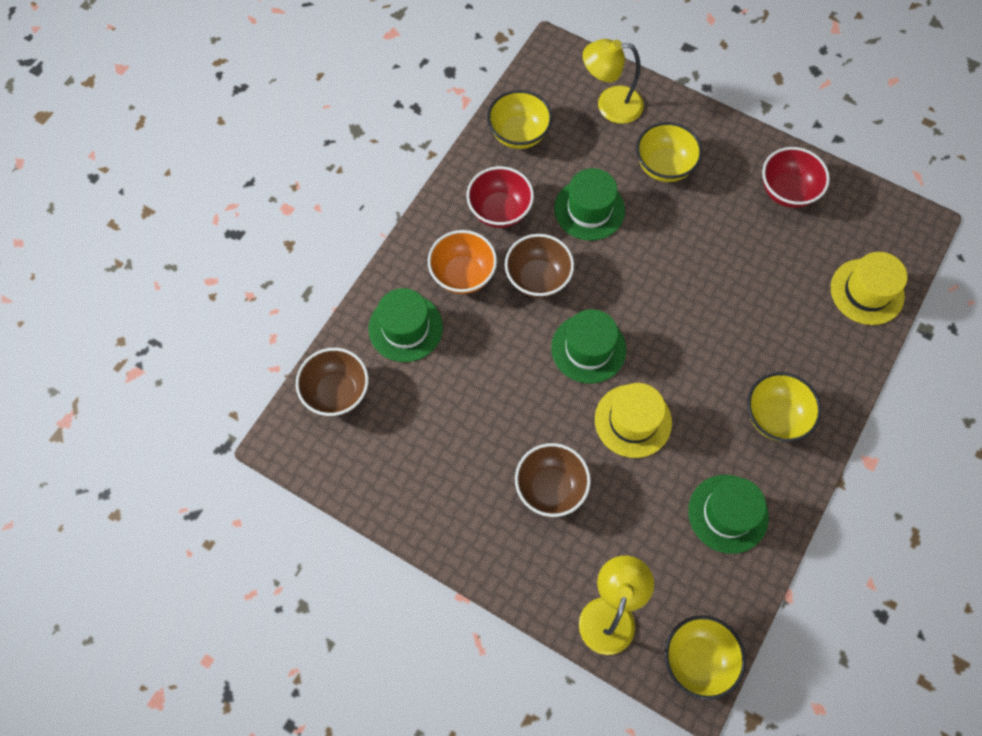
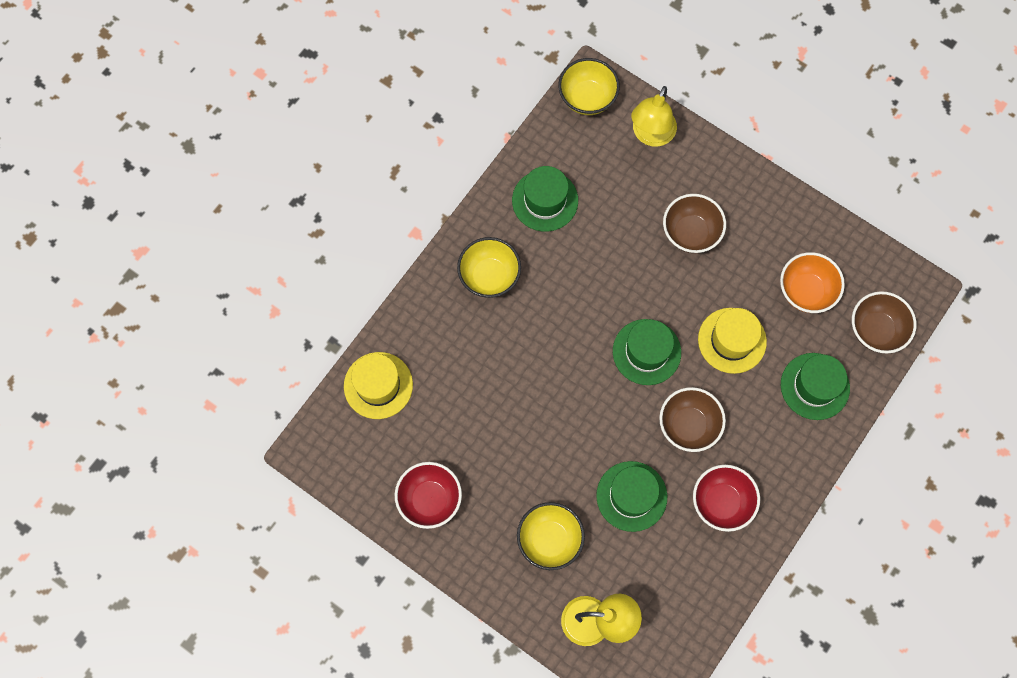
camera: 175 degrees left, 5 degrees up
orange bowl [428,230,497,294] -> orange bowl moved to [780,252,845,313]
yellow bowl [487,90,552,149] -> none
yellow hat [595,383,672,458] -> yellow hat moved to [698,308,767,374]

